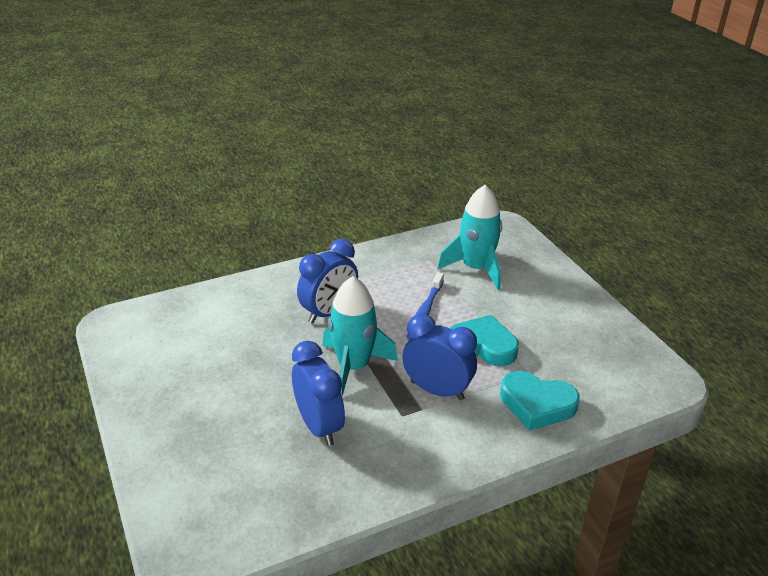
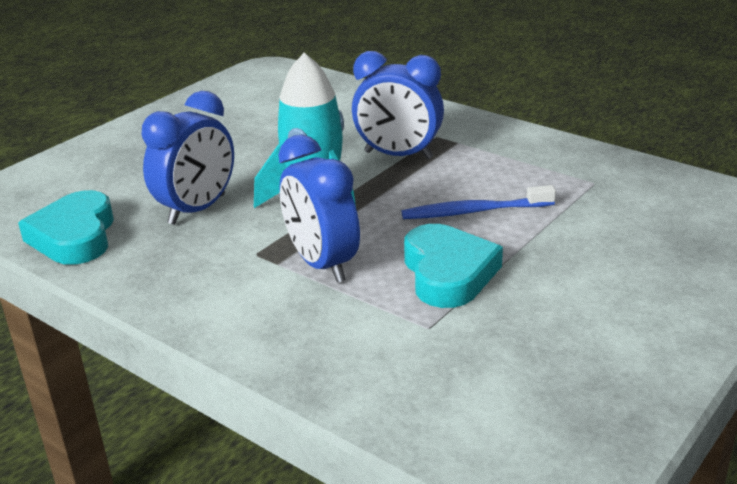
camera: 65 degrees right, 5 degrees down
blue clock [403,314,477,400] -> blue clock turned 150 degrees clockwise [279,135,360,283]
turquoise rocket [437,185,502,290] -> none
turquoise heart [500,371,580,431] -> turquoise heart moved to [18,190,114,265]

